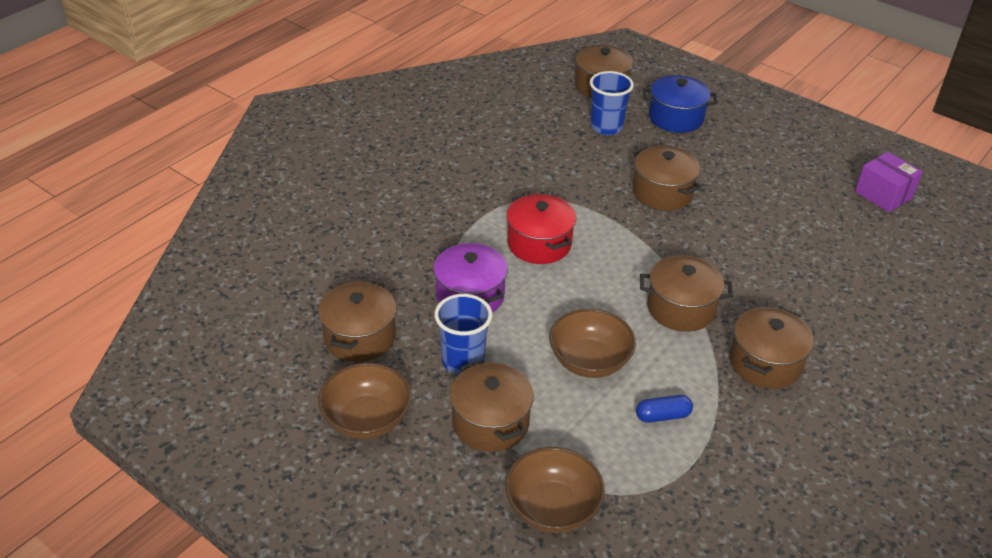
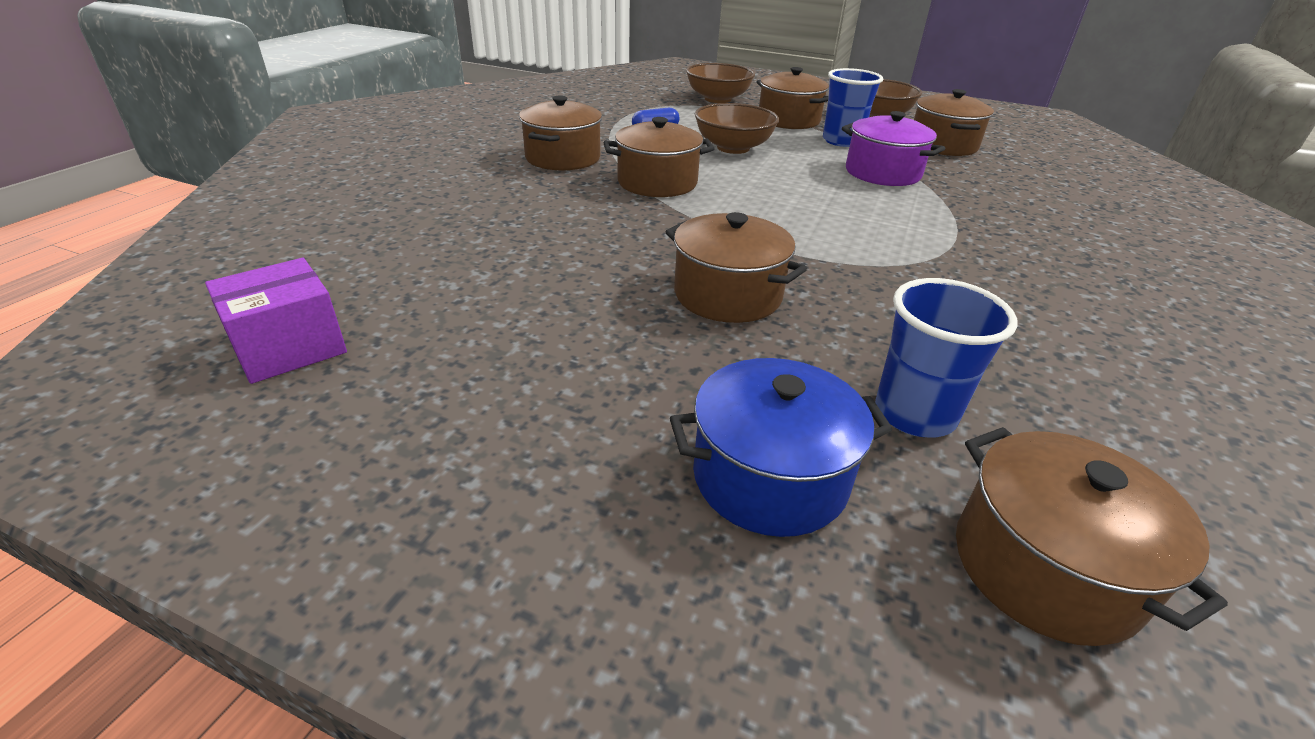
camera: 165 degrees right, 5 degrees down
red pot [506,194,576,264] -> none
purple box [855,152,923,212] -> purple box turned 75 degrees counterclockwise [205,258,347,384]

